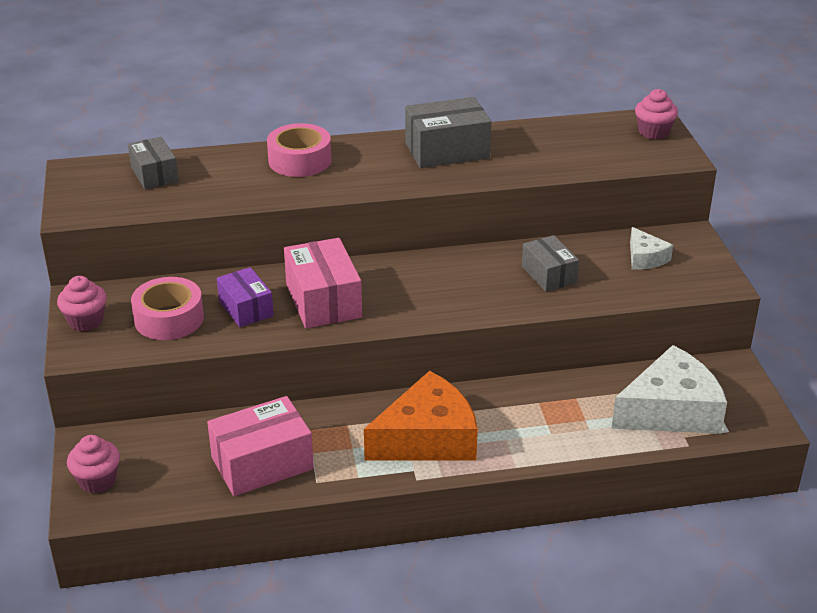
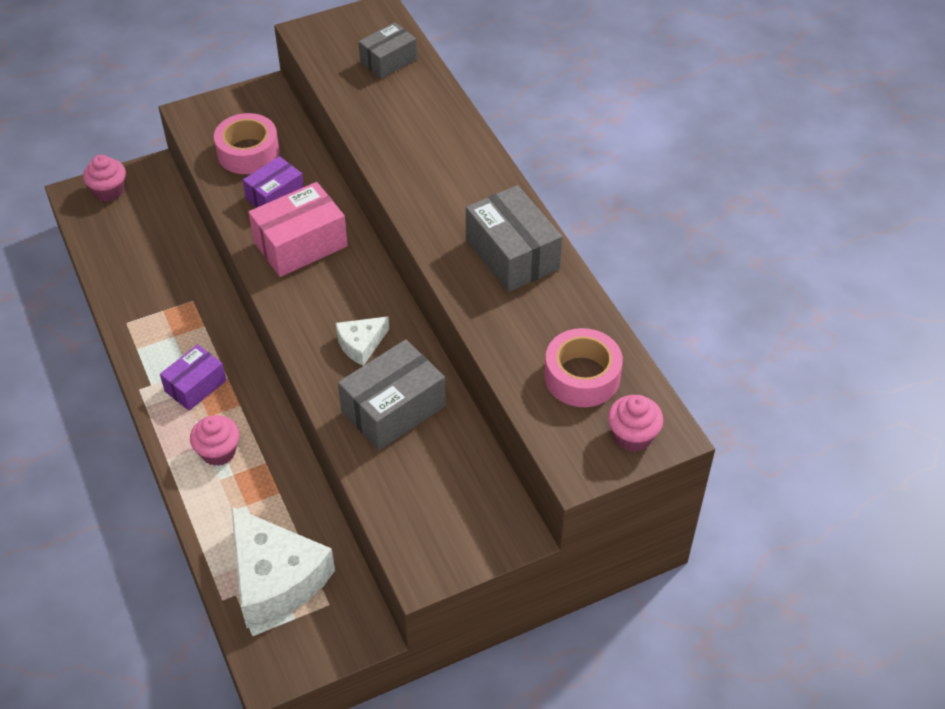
camera: 75 degrees right, 15 degrees up
pink cupcake [57,276,107,331] -> pink cupcake moved to [190,415,239,466]
pink box [207,396,314,496] -> none
pink tape [267,123,331,177] -> pink tape moved to [544,328,623,407]
orange cheese [364,371,478,461] -> purple box [160,344,226,411]
grey box [522,235,579,292] -> grey box [338,339,446,450], size x1.57
white cheese [630,227,673,270] -> white cheese moved to [335,316,389,366]

